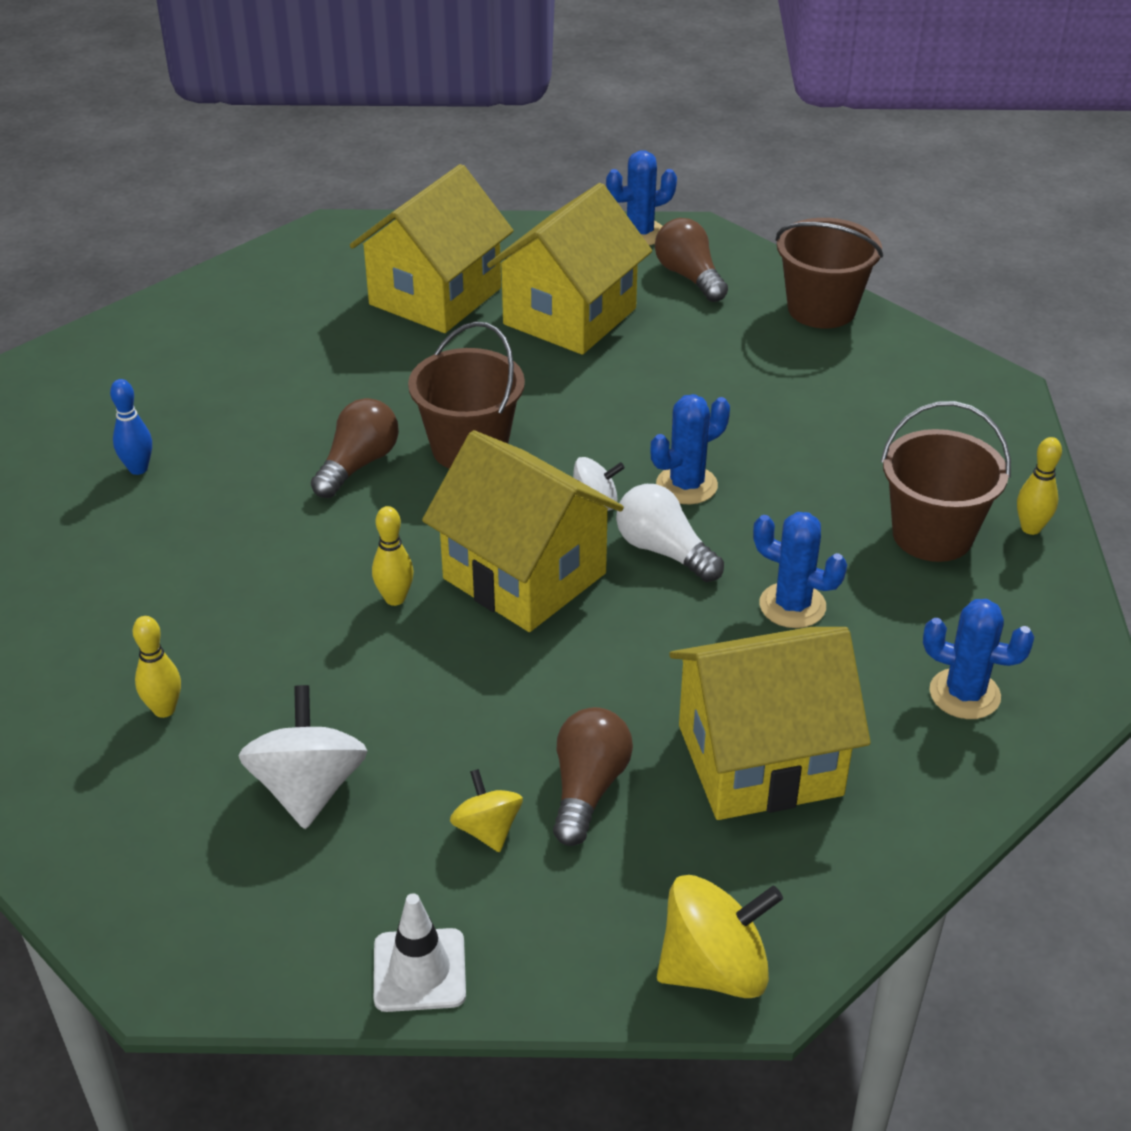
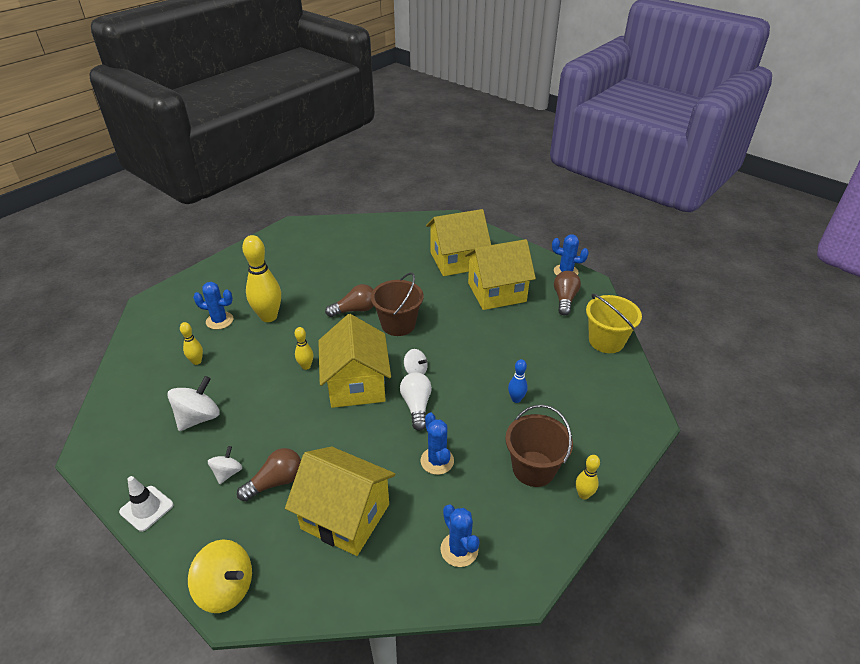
camera: 40 degrees right, 0 degrees up
blue bowling pin [110,379,152,475] -> blue bowling pin moved to [508,359,528,403]
yellow spinning top [450,769,523,852] -> white spinning top [208,446,242,484]
blue cactus [650,394,730,504] -> blue cactus moved to [193,282,233,329]
brown bucket [776,218,883,328] -> yellow bucket [586,294,642,353]
none -> yellow bowling pin [242,235,281,322]

